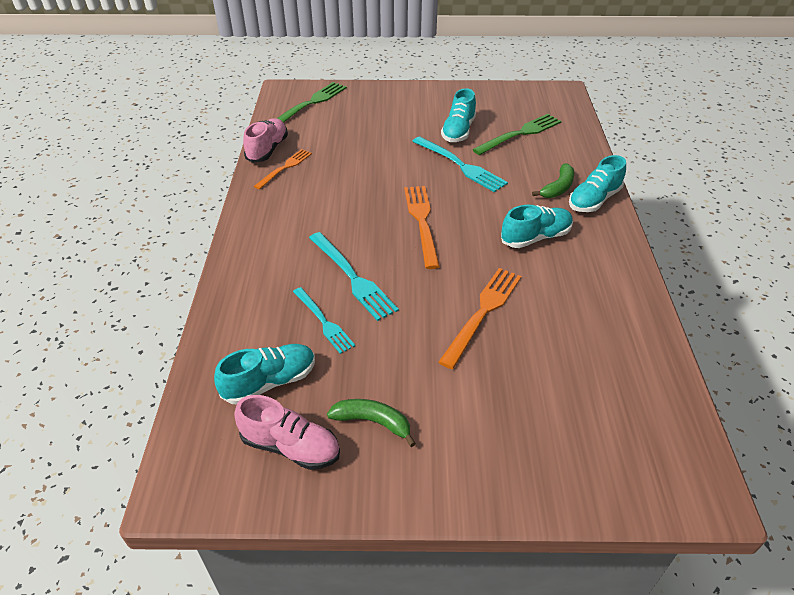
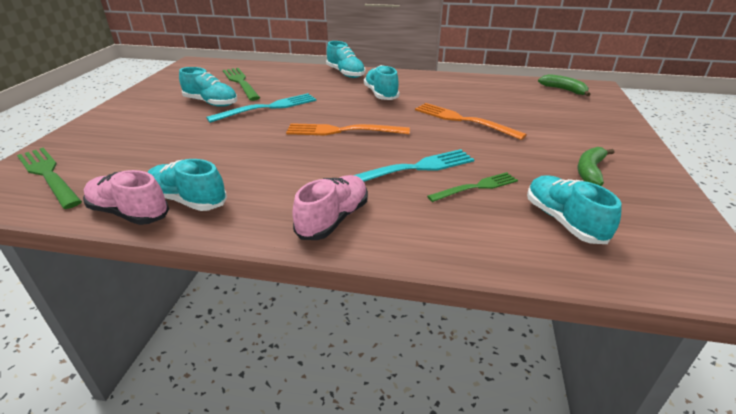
camera: 80 degrees left, 10 degrees down
pink shoe [234,395,340,470] -> pink shoe moved to [292,175,368,240]
orange fork [254,149,312,189] -> turquoise shoe [147,159,227,211]
turquoise fork [293,287,355,354] -> green fork [427,172,518,202]
green banana [532,163,574,198] -> green banana moved to [538,74,591,96]

